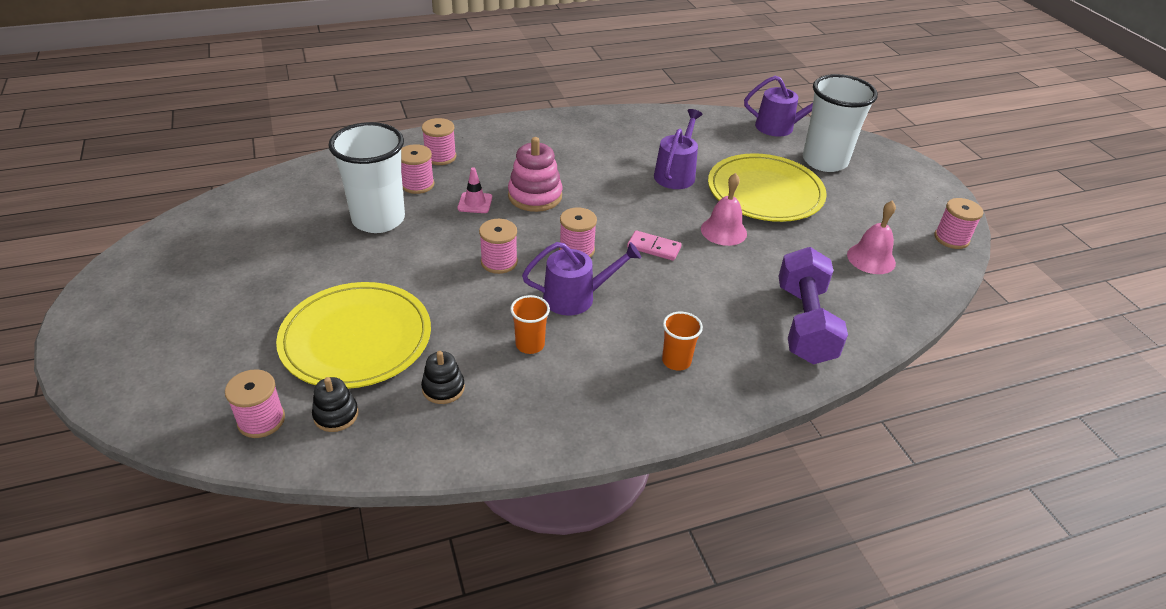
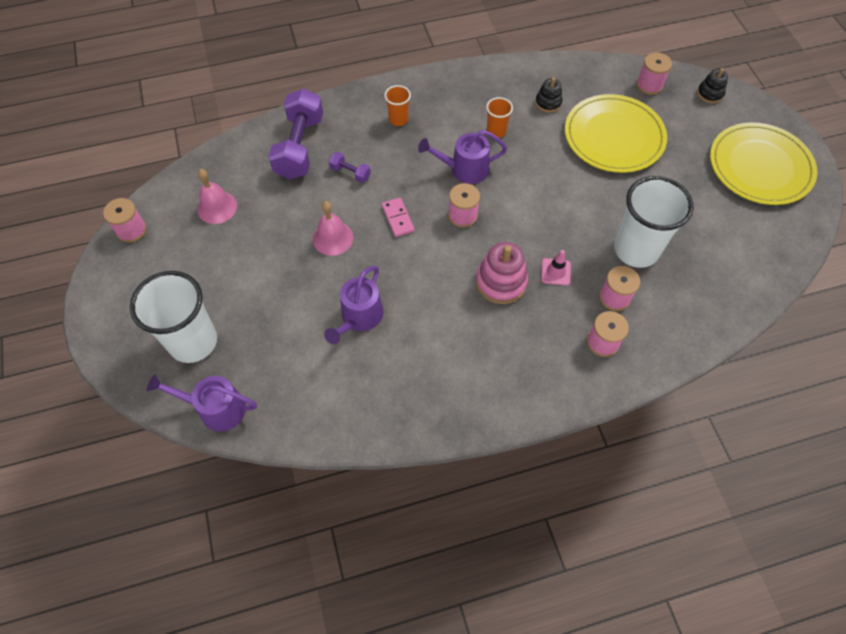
camera: 175 degrees left, 20 degrees up
black stacking toy [312,377,359,432] -> black stacking toy moved to [697,68,728,103]
pink spool [479,219,518,274] -> none
pink domino [627,231,682,261] -> pink domino turned 45 degrees clockwise [382,198,414,237]
yellow plate [708,153,827,222] -> yellow plate moved to [710,122,817,205]
none -> purple dumbbell [329,152,371,183]

